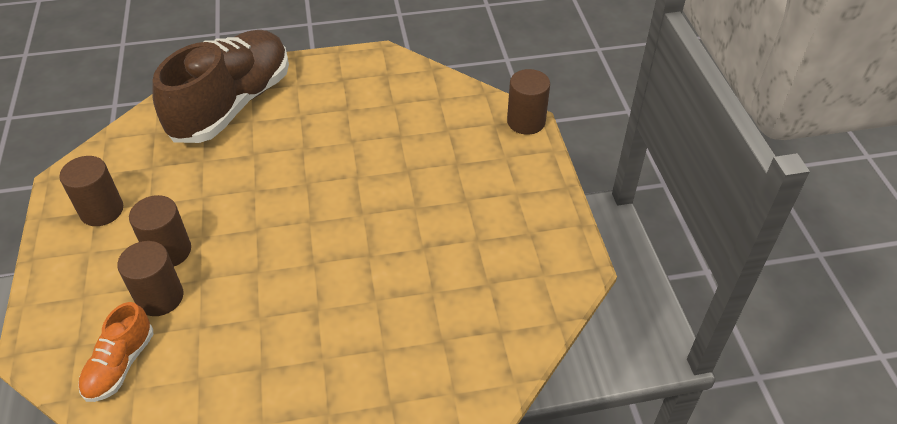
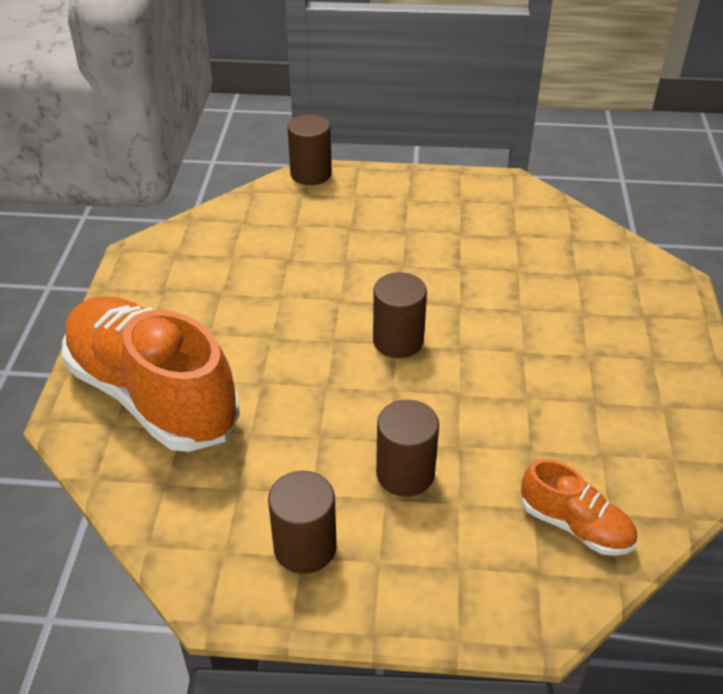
camera: 75 degrees left, 5 degrees down
brown cylinder [117,241,184,316] -> brown cylinder moved to [373,272,427,358]
brown shoe [152,30,289,143] -> orange shoe [62,296,240,452]

